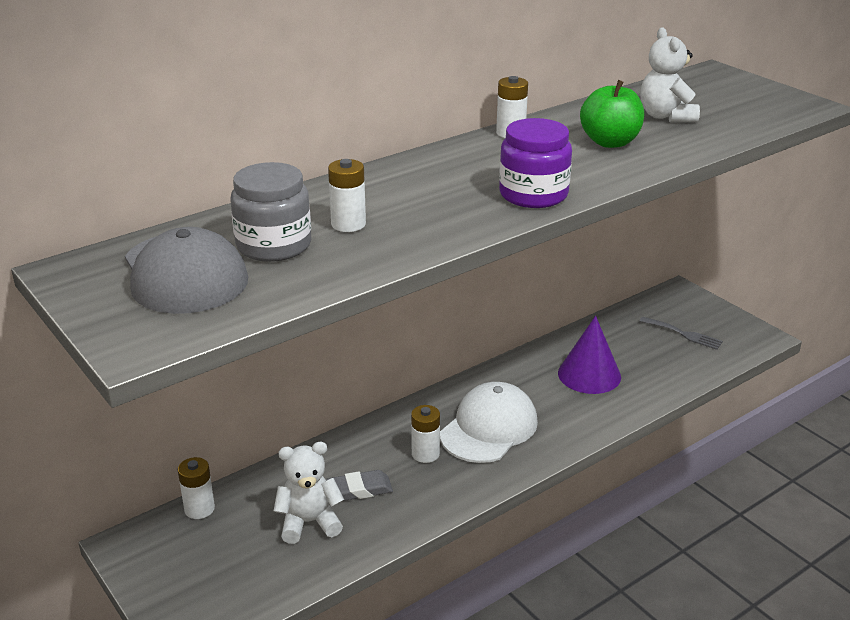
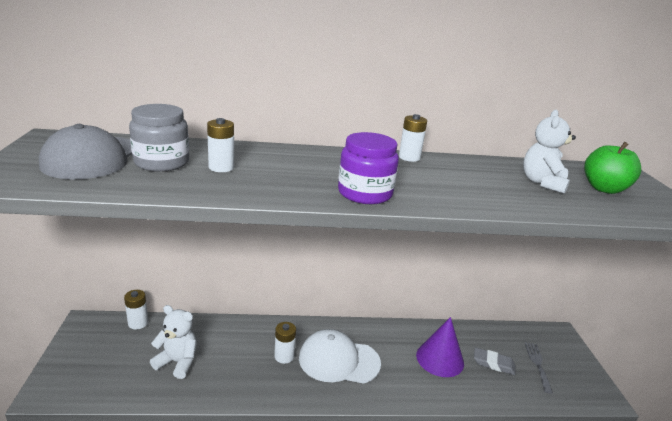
camera: 30 degrees right, 5 degrees down
grey eraser [326,470,393,501] -> grey eraser moved to [474,347,515,375]
white cap [440,382,538,463] -> white cap turned 150 degrees counterclockwise [299,329,381,384]
green apple [580,80,644,148] -> green apple moved to [584,142,641,194]
grey fork [639,317,723,350] -> grey fork turned 150 degrees counterclockwise [525,342,553,394]

